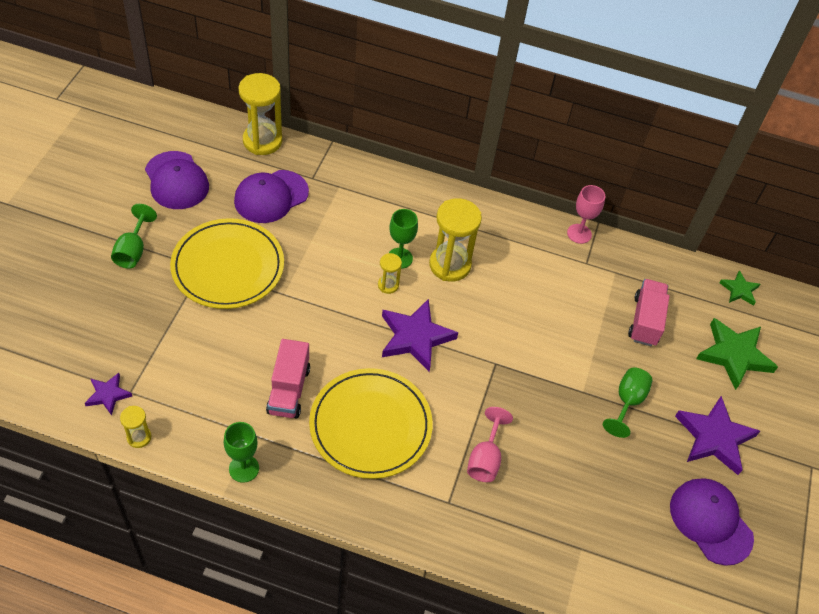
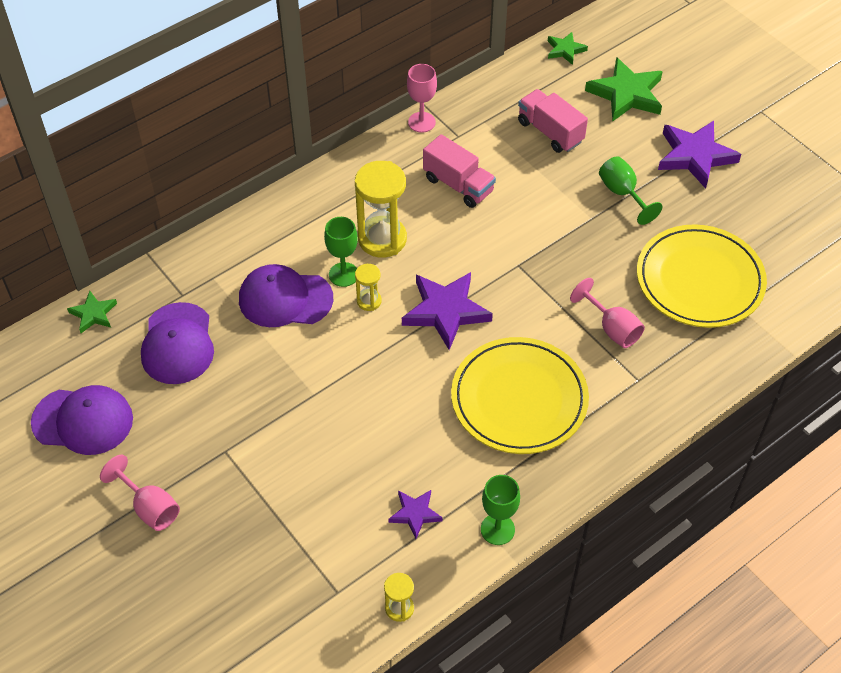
camera: 50 degrees left, 0 degrees up
purple star [85,373,132,416] -> purple star moved to [388,490,443,539]
green goblet [111,204,157,269] -> pink goblet [100,455,180,531]
yellow plate [170,218,284,309] -> yellow plate moved to [637,224,767,328]
yellow hourglass [239,73,282,155] -> green star [67,291,117,333]
pink truck [266,339,310,419] -> pink truck moved to [423,134,496,208]
purple cap [670,478,754,566] -> purple cap moved to [239,264,333,327]

